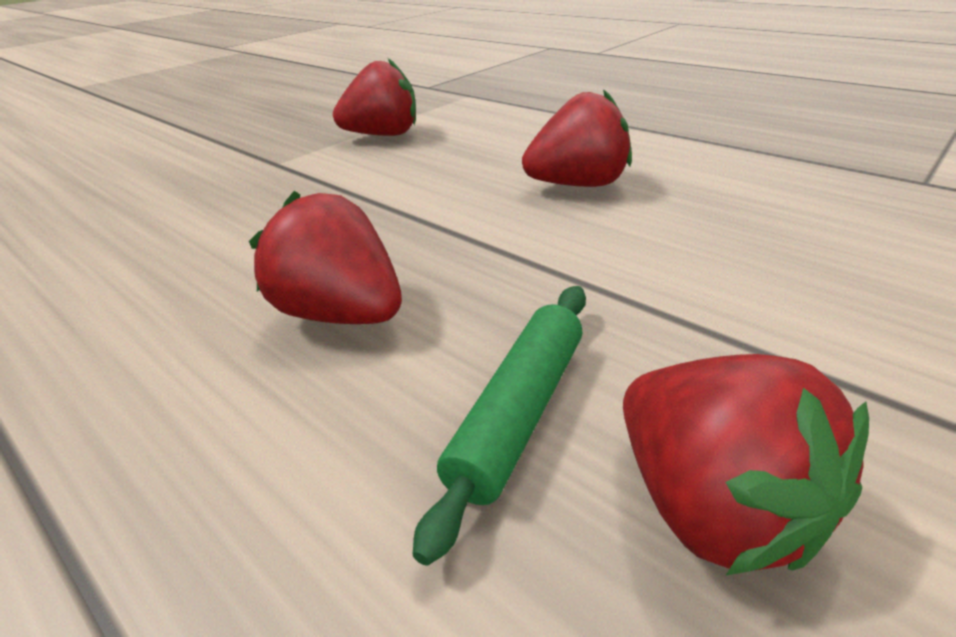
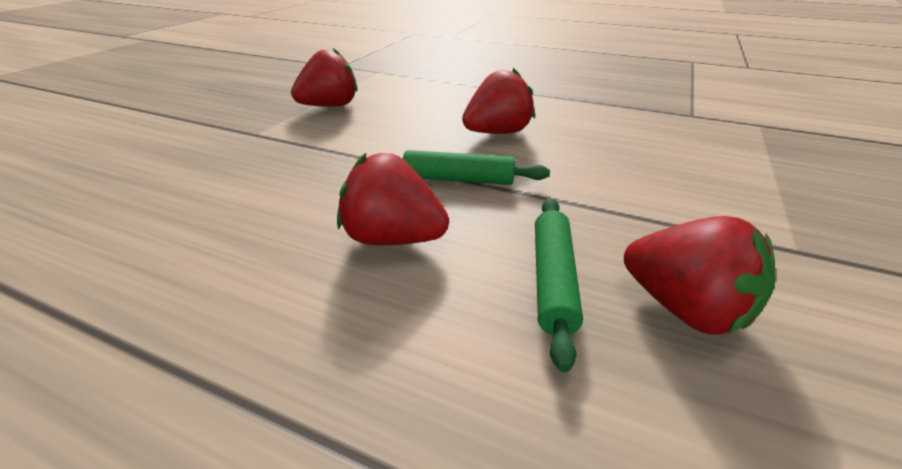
camera: 20 degrees left, 0 degrees up
none -> green rolling pin [403,150,550,185]

